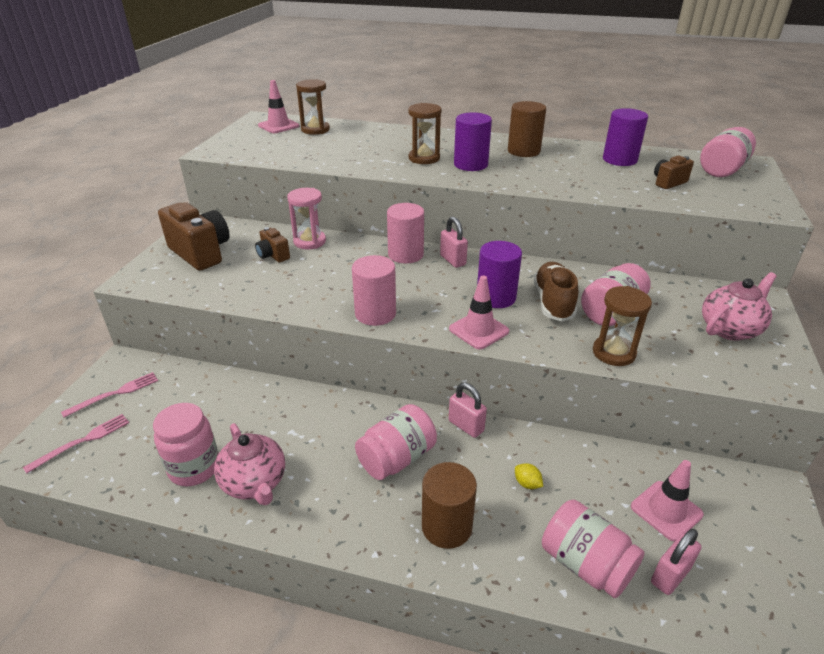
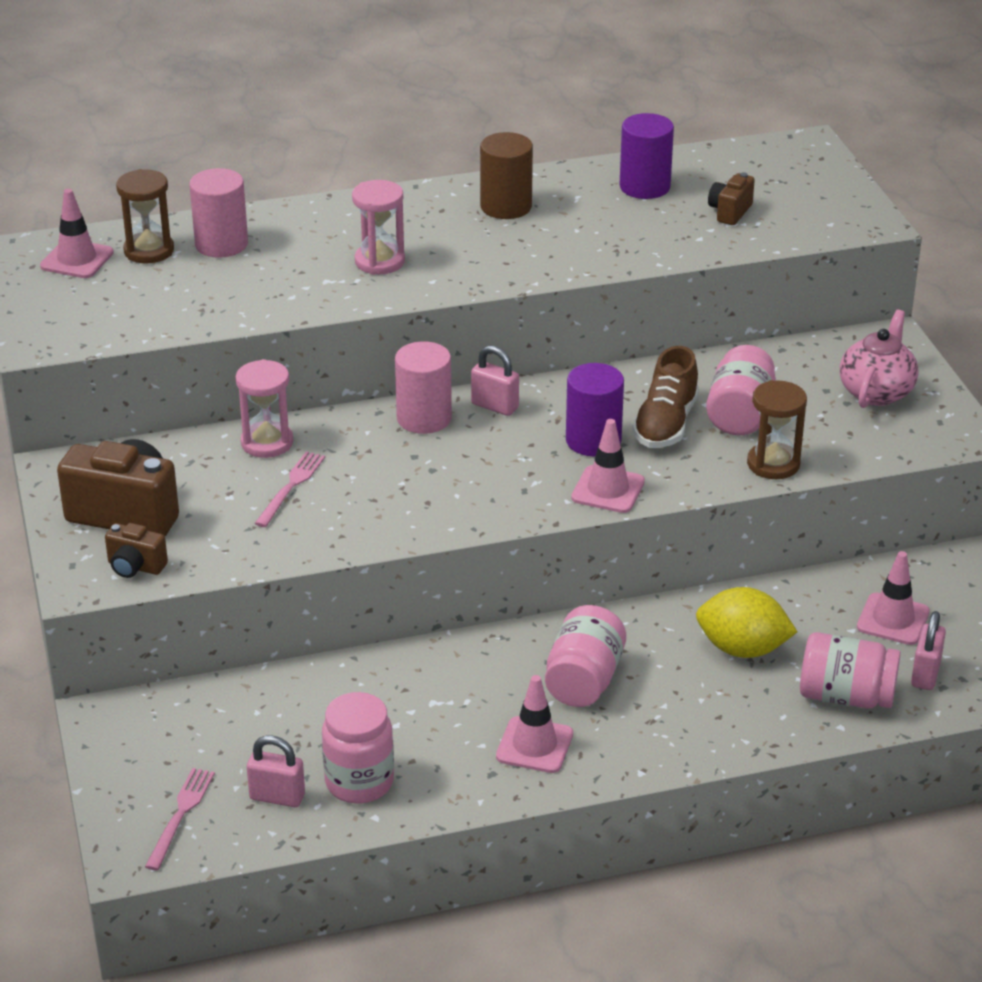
camera: 30 degrees left, 0 degrees up
pink fork [61,372,158,418] -> pink fork moved to [254,451,325,527]
pink teapot [214,423,285,505] -> none
brown camera [255,227,290,262] -> brown camera moved to [105,523,168,578]
pink cylinder [352,255,396,326] -> pink cylinder moved to [189,168,248,258]
brown hourglass [408,103,441,164] -> pink hourglass [352,180,405,275]
brown cylinder [422,462,477,549] -> none
pink padlock [449,383,487,438] -> pink padlock moved to [247,736,305,807]
purple cylinder [454,112,492,171] -> none
yellow lemon [515,463,543,489] -> yellow lemon [696,587,797,658], size x2.42
brown shoe [533,262,578,322] -> brown shoe turned 135 degrees counterclockwise [632,346,699,448]
pink jar [700,127,756,177] -> none
none -> pink traffic cone [496,675,573,773]

